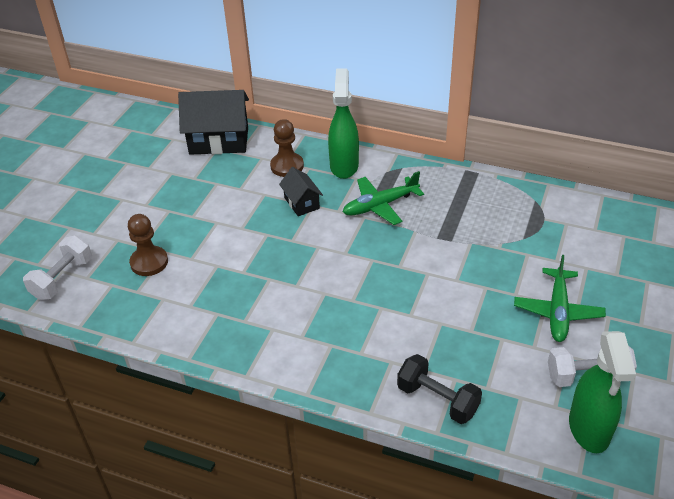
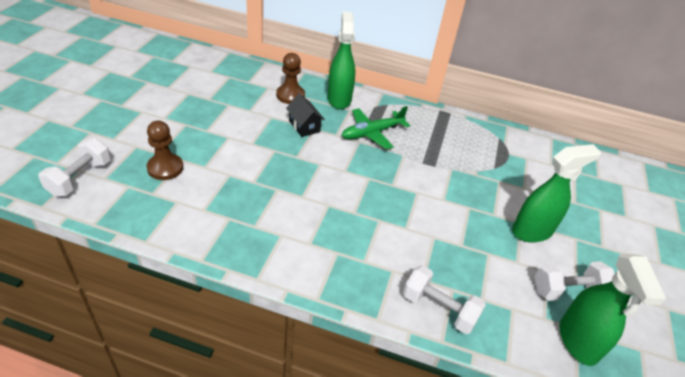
camera: 10 degrees left, 0 degrees up
black house [178,90,249,155] -> none
black dumbbell [397,354,482,424] -> white dumbbell [403,265,486,334]
green plane [514,255,606,342] -> green spray bottle [512,144,601,243]

